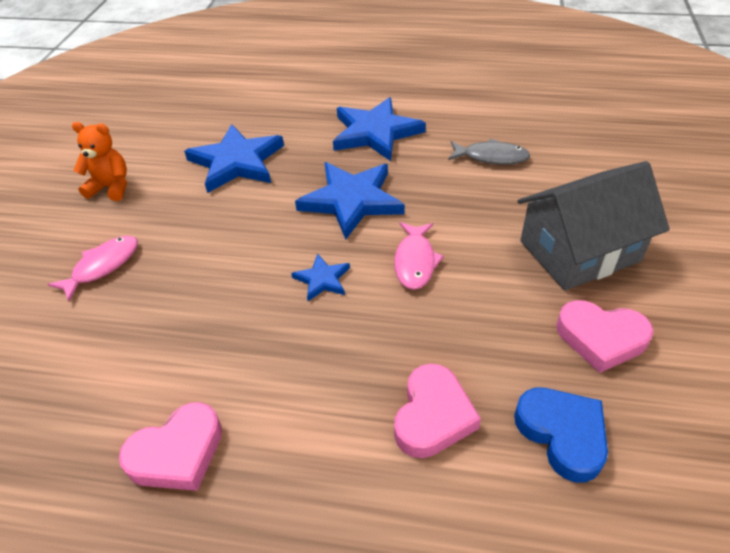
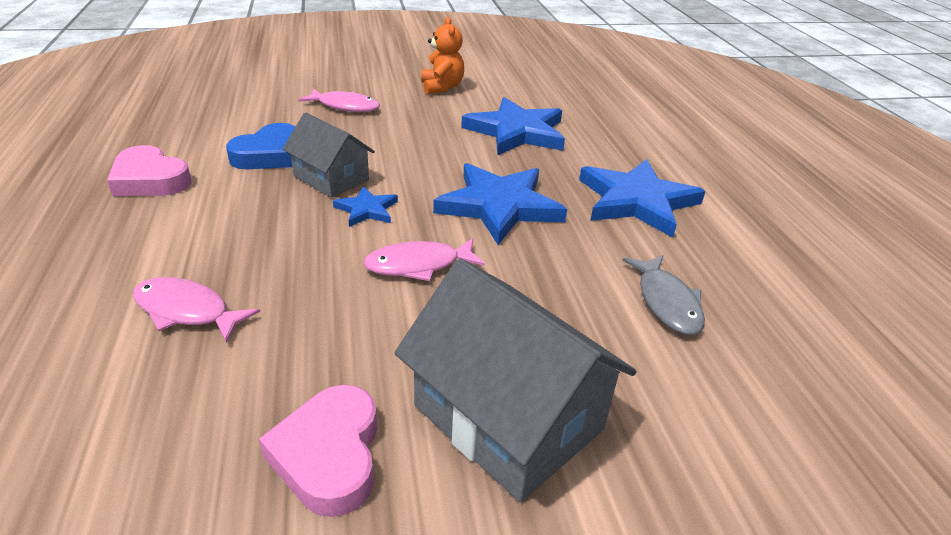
camera: 65 degrees right, 10 degrees down
pink heart [394,364,481,458] -> pink fish [133,277,260,343]
blue heart [514,388,608,482] -> blue heart moved to [226,123,295,169]
none -> grey house [282,113,375,198]

